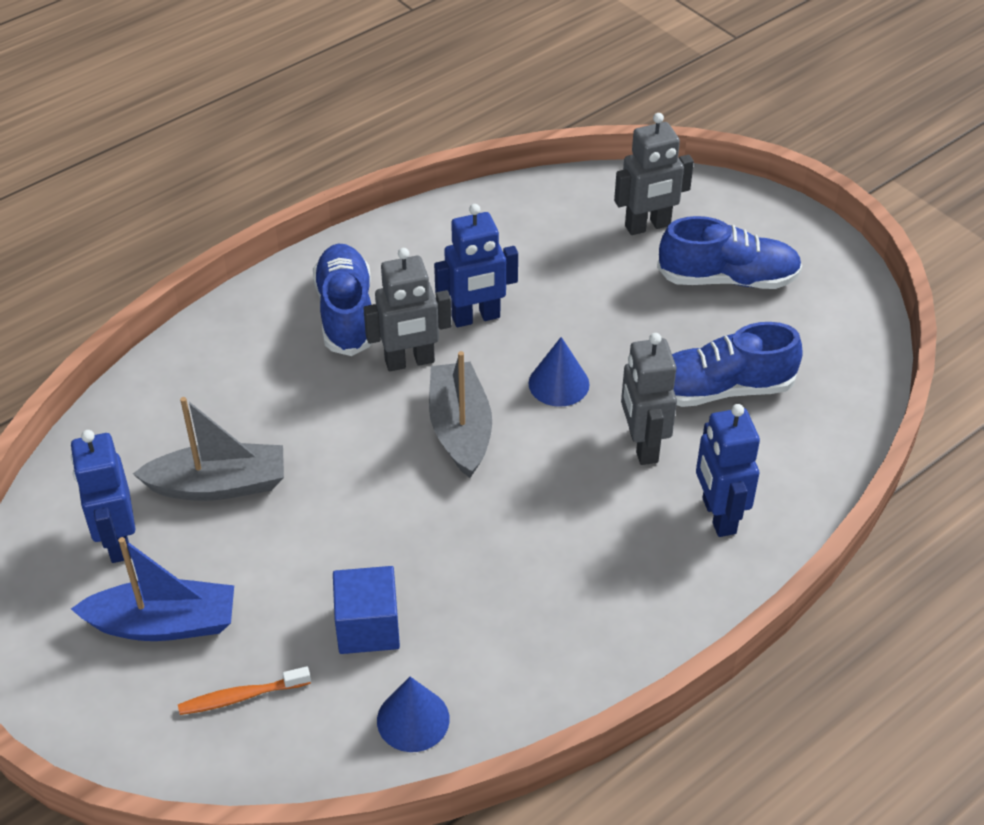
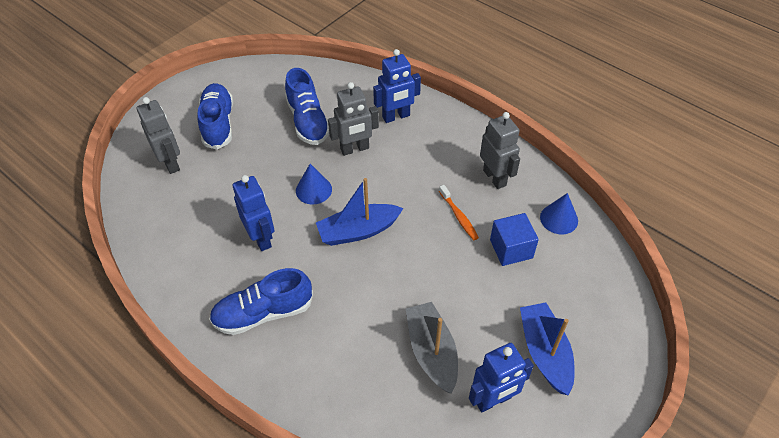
camera: 100 degrees left, 5 degrees up
orange toothbrush [178,666,311,715] -> orange toothbrush moved to [439,185,479,240]
grey robot [363,248,452,371] -> grey robot moved to [480,112,520,189]
grey boat [429,351,492,478] -> blue boat [316,178,403,246]

